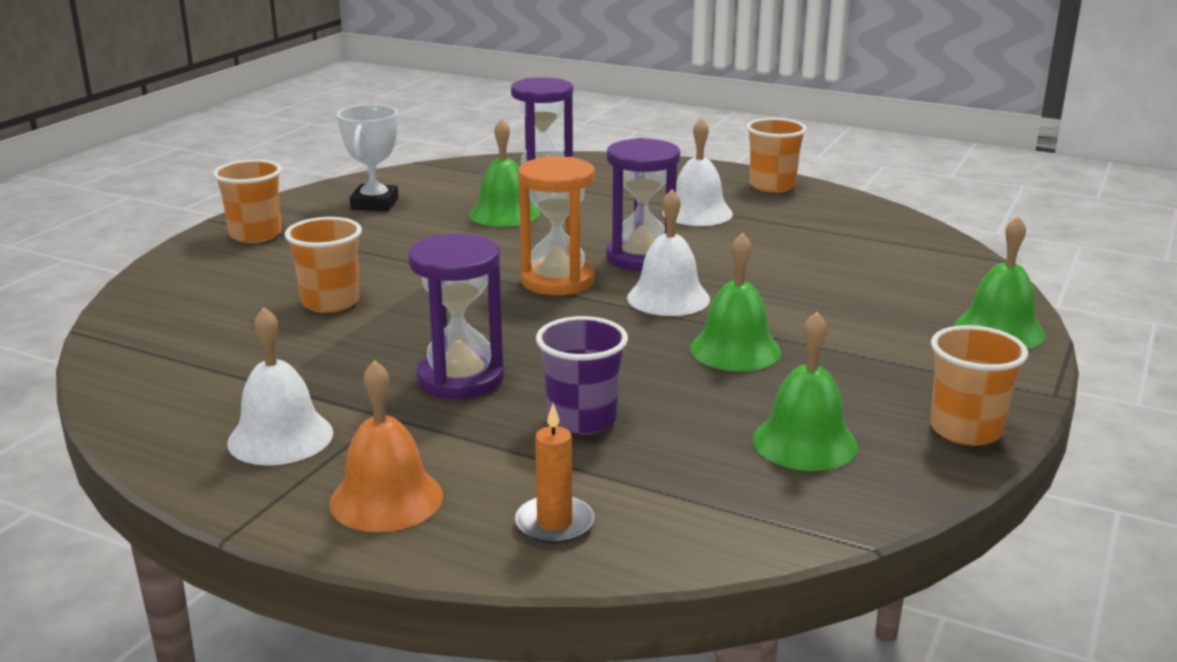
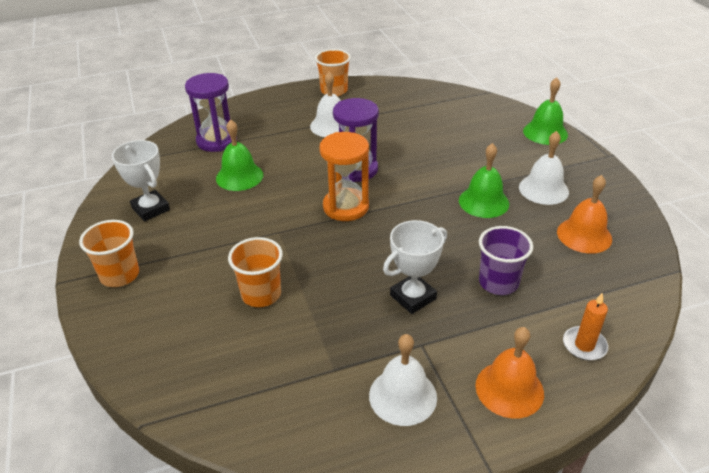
camera: 45 degrees left, 15 degrees up
purple hourglass [408,234,504,399] -> white trophy [383,220,447,314]
white bell [627,189,710,316] -> white bell moved to [519,131,569,205]
green bell [753,312,858,471] -> orange bell [557,175,612,253]
orange cup [930,325,1028,446] -> none

